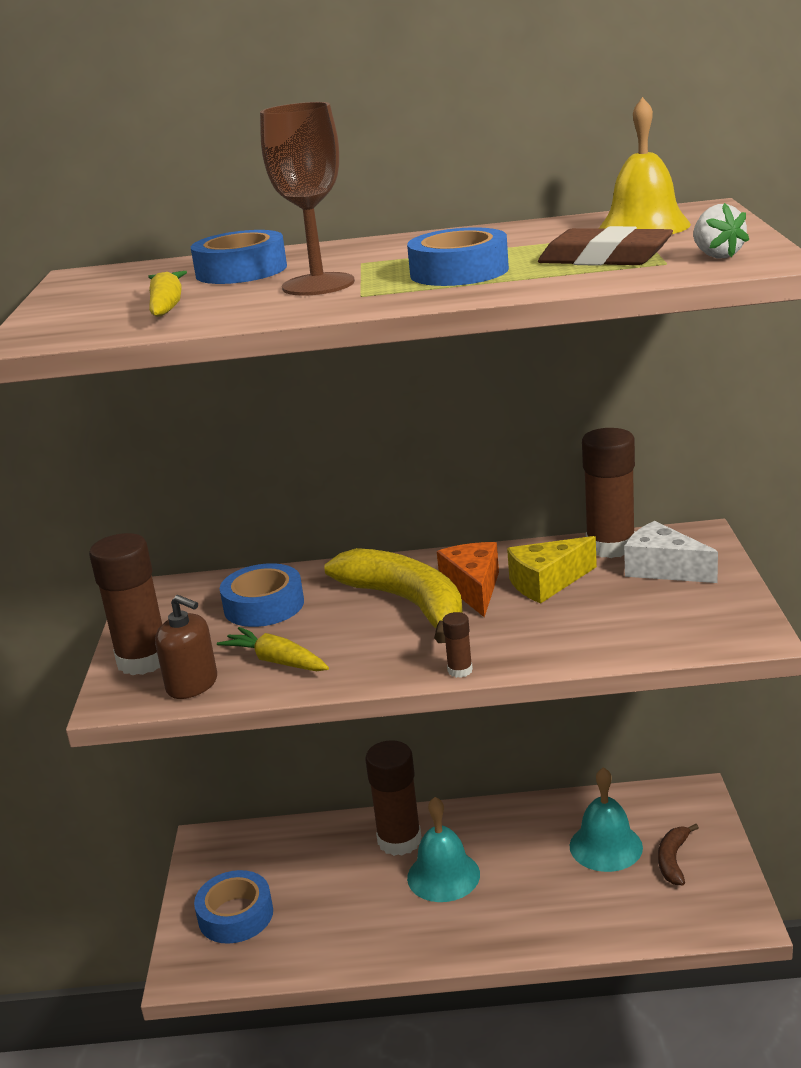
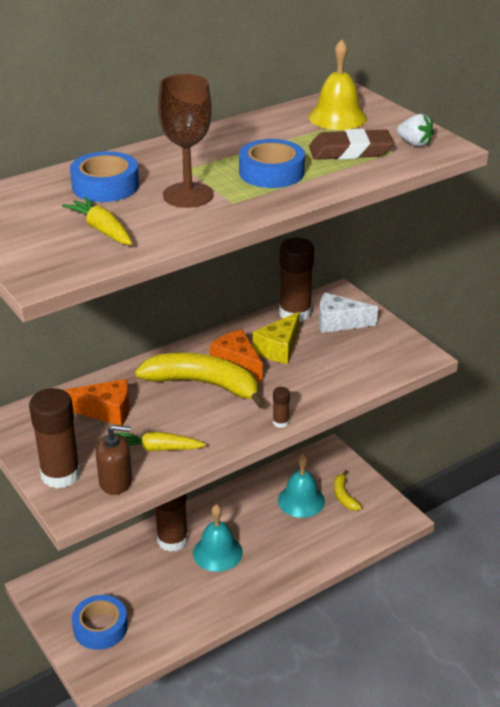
camera: 35 degrees left, 10 degrees up
blue tape [220,563,304,627] -> orange cheese [64,379,129,426]
brown banana [658,824,699,885] -> yellow banana [334,470,362,511]

